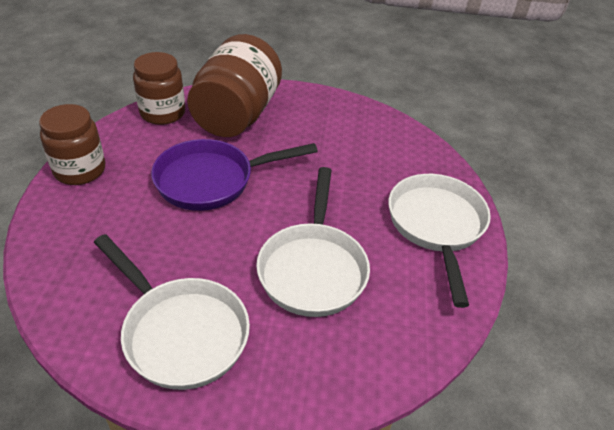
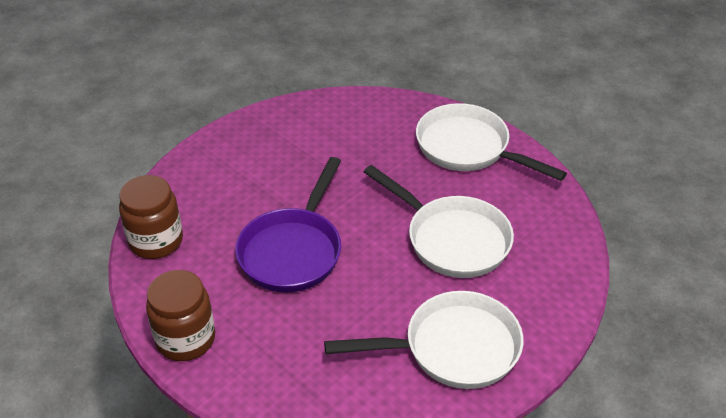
camera: 50 degrees left, 0 degrees up
brown jar [187,34,282,137] -> none

